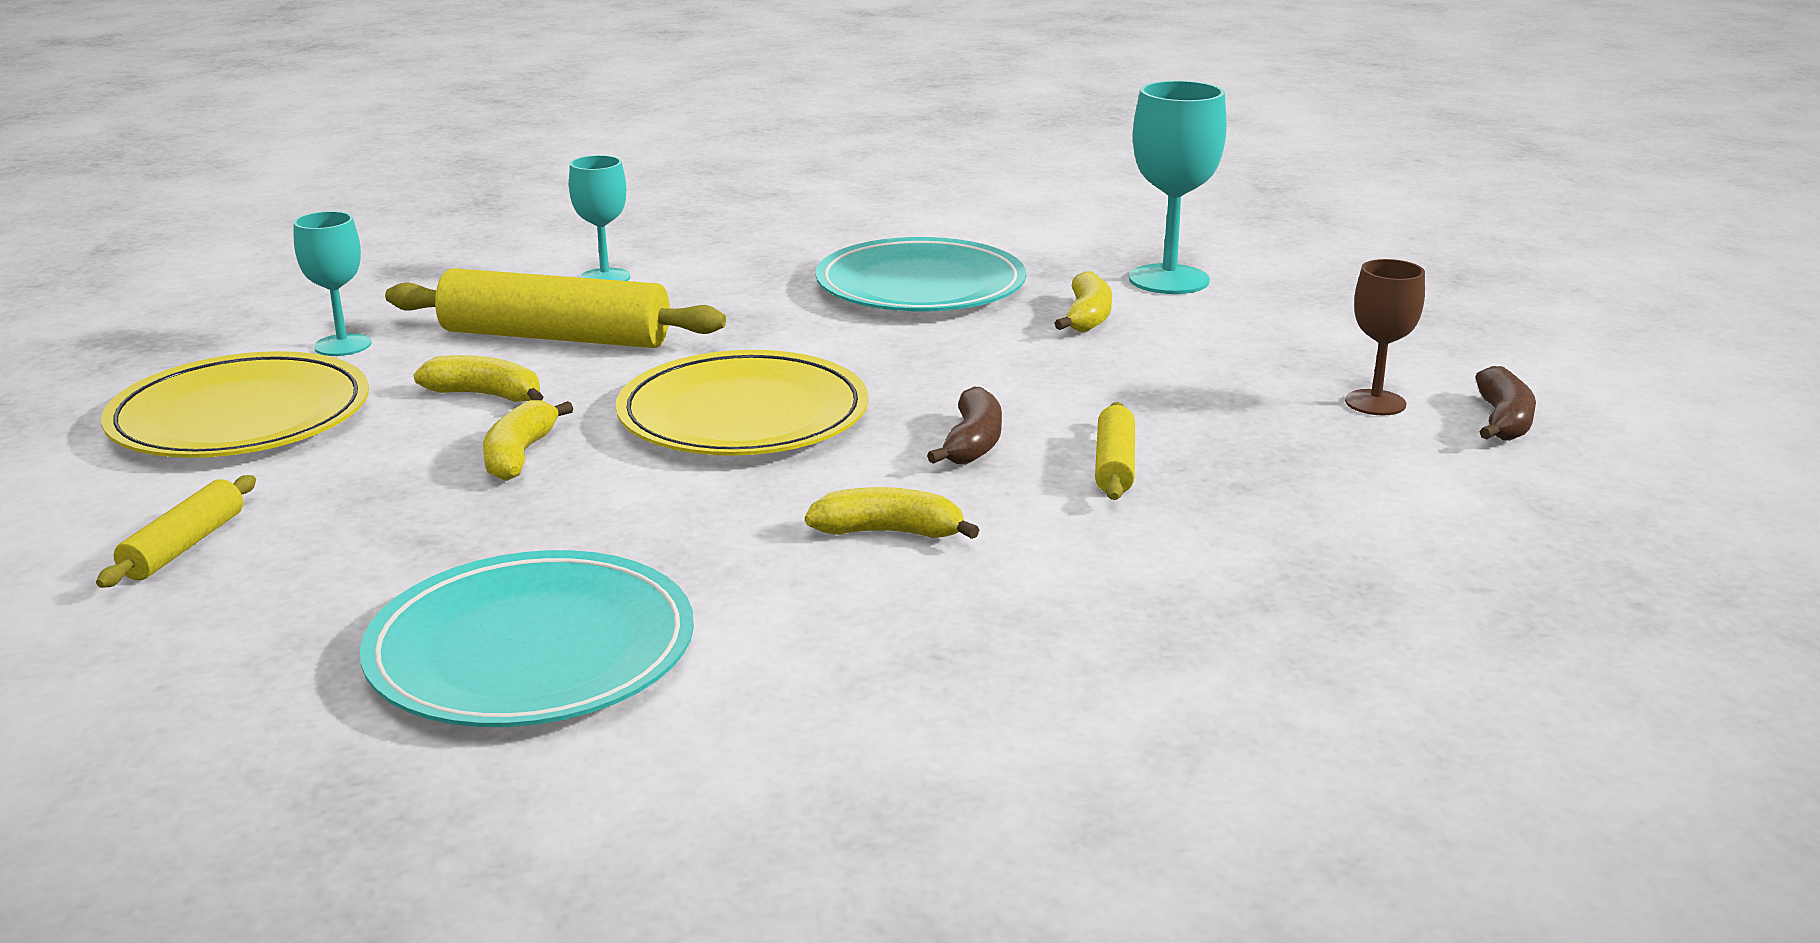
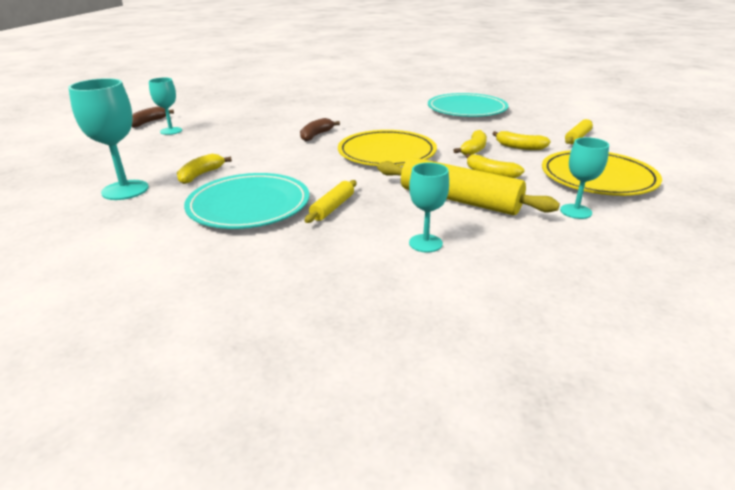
camera: 160 degrees left, 5 degrees up
yellow banana [805,487,979,539] -> yellow banana moved to [492,131,551,150]
yellow rolling pin [1095,402,1135,500] -> yellow rolling pin moved to [305,180,357,223]
brown goblet [1345,259,1425,415] -> turquoise goblet [149,78,182,135]

